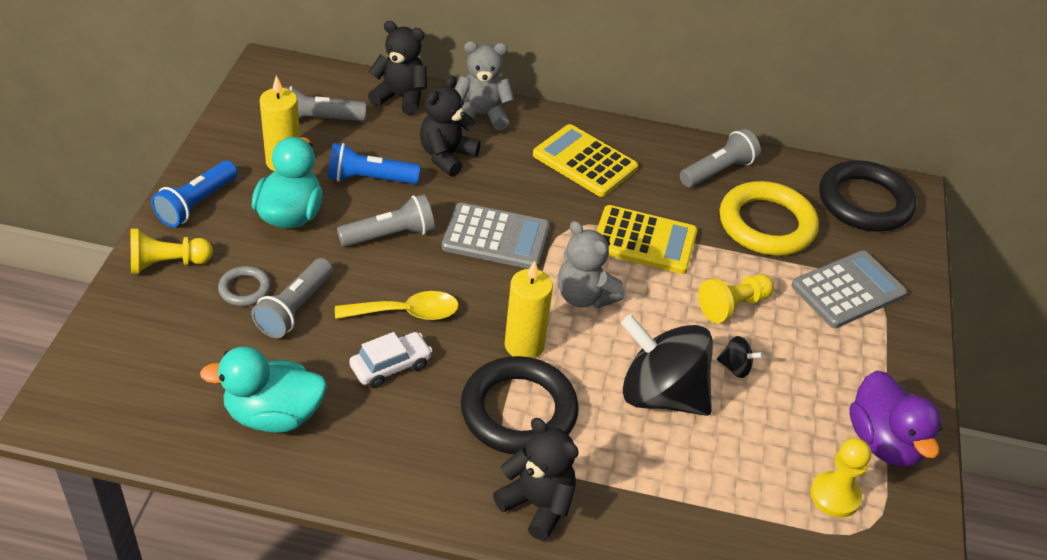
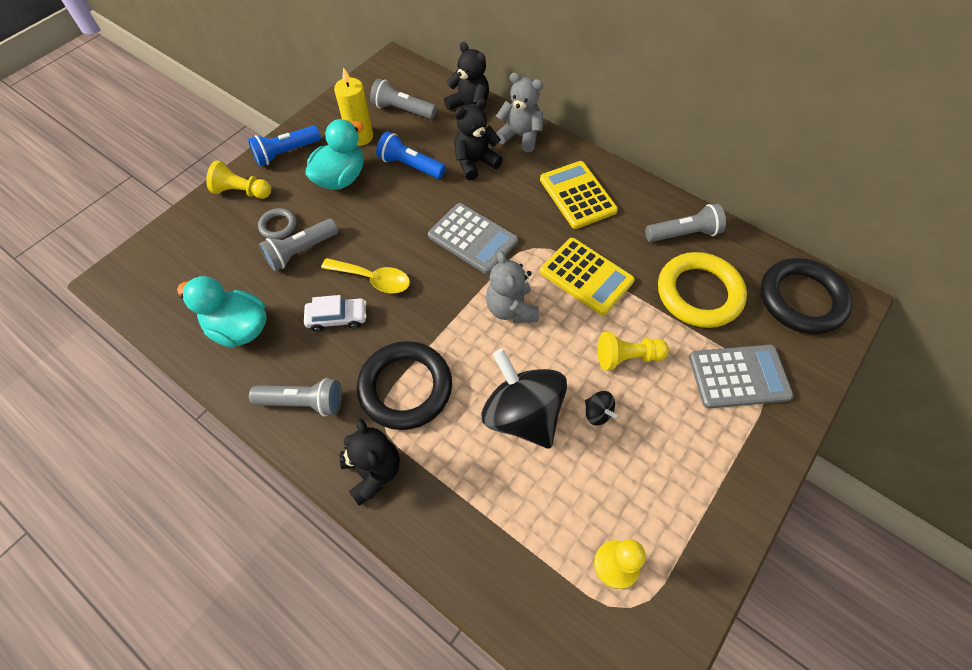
camera: 30 degrees right, 15 degrees up
grey flashlight [337,194,435,247] -> grey flashlight moved to [249,378,342,416]
yellow candle [504,261,553,359] -> none
purple duck [849,370,942,467] -> none

